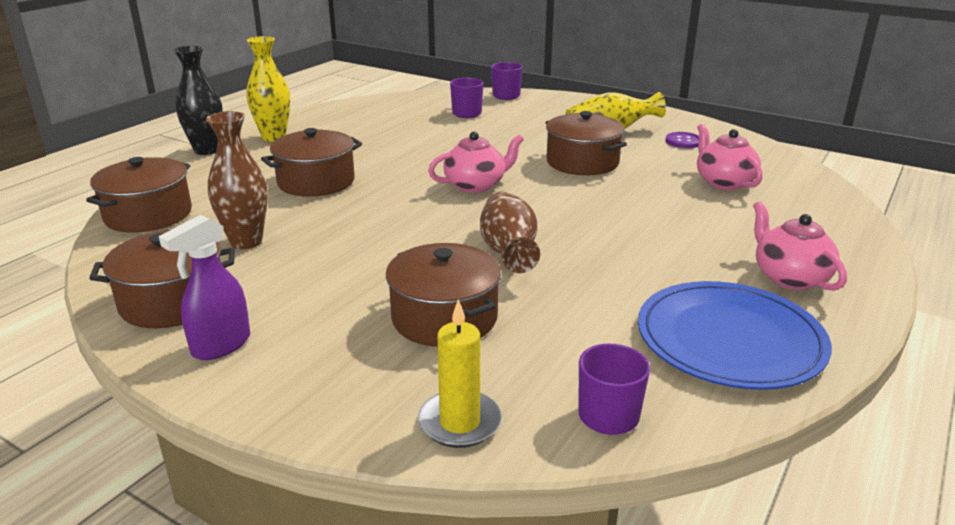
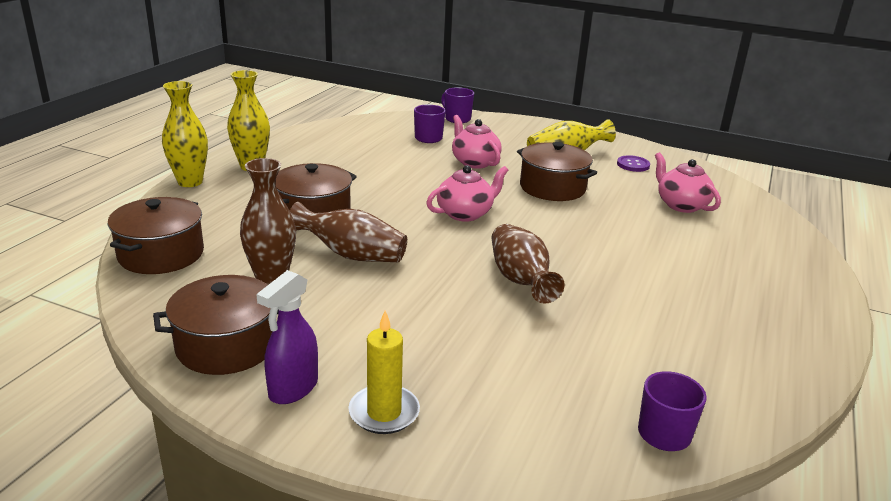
camera: 10 degrees left, 0 degrees up
black vase [173,45,223,155] -> yellow vase [162,81,208,187]
brown pot [386,243,501,347] -> none
yellow candle [418,299,502,448] -> yellow candle moved to [348,310,420,434]
blue plate [638,281,832,390] -> none
pink teapot [753,201,847,291] -> pink teapot moved to [452,115,502,169]
none -> brown vase [290,202,407,262]

